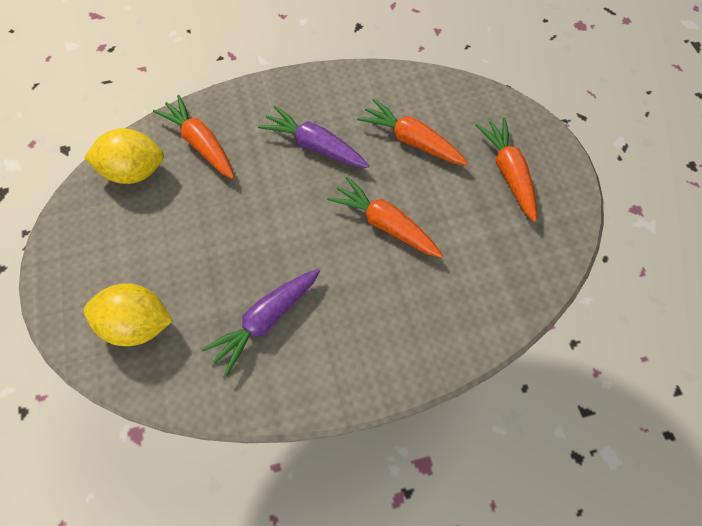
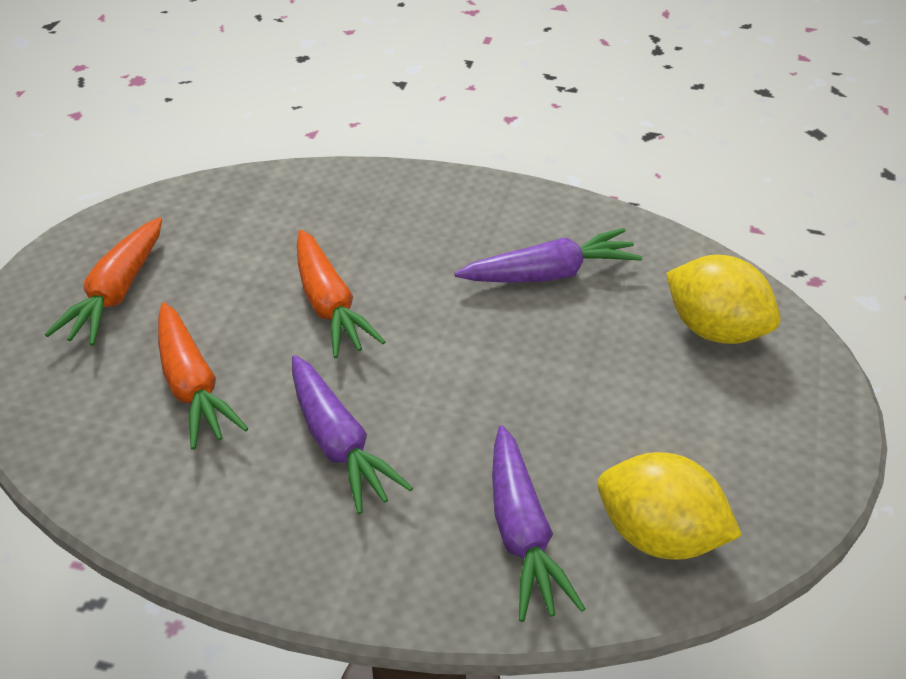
camera: 150 degrees left, 20 degrees down
orange carrot [153,95,234,179] -> purple carrot [492,425,585,622]

